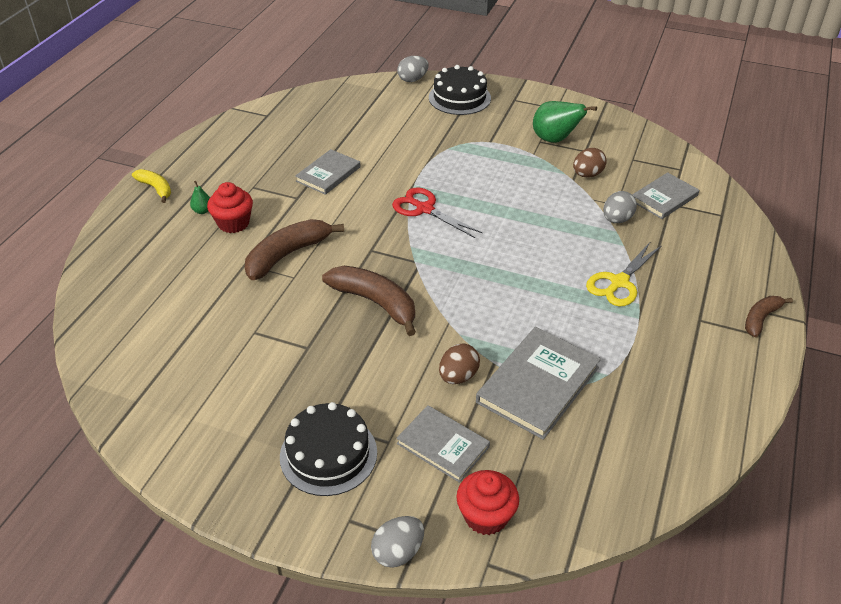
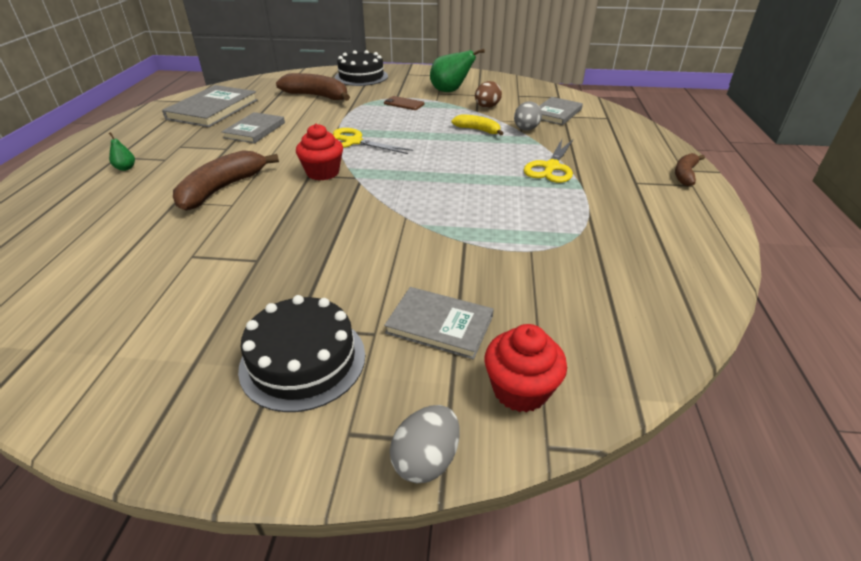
camera: 15 degrees left, 5 degrees down
yellow banana [132,169,171,203] -> yellow banana moved to [451,114,503,135]
red cupcake [207,182,253,233] -> red cupcake moved to [296,124,343,180]
brown banana [322,266,416,336] -> brown banana moved to [276,73,350,101]
red scissors [392,187,482,238] -> yellow scissors [333,128,413,154]
grey egg [397,56,429,82] -> none
brown egg [439,344,480,384] -> none
grey book [476,327,601,440] -> grey book moved to [162,85,258,127]
none -> brown phone [384,96,424,110]

